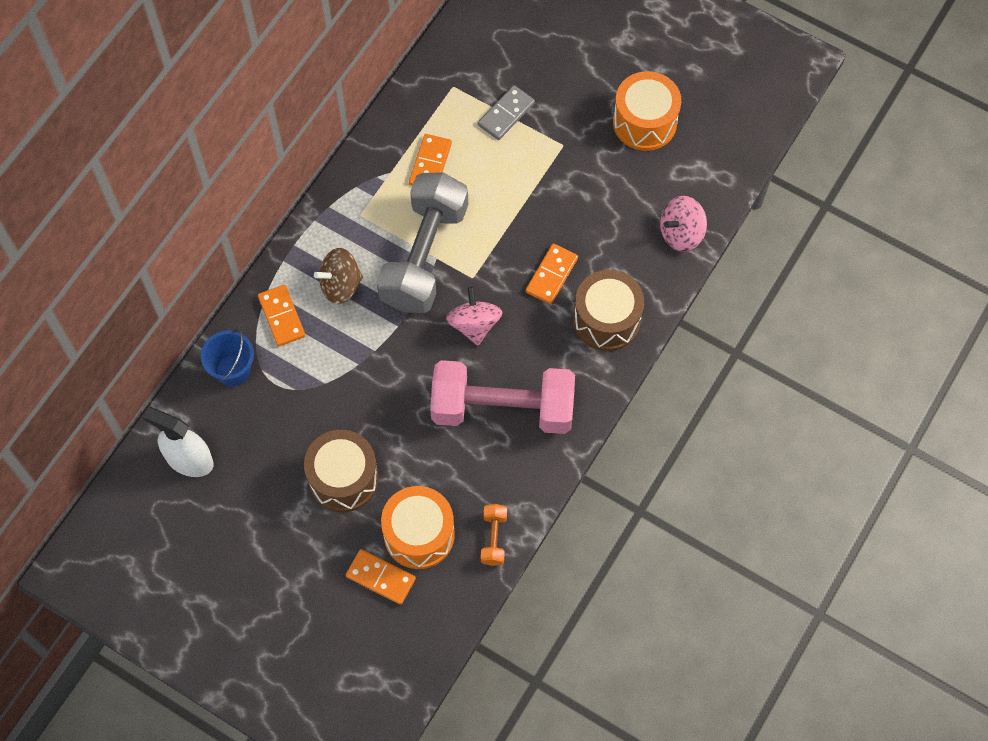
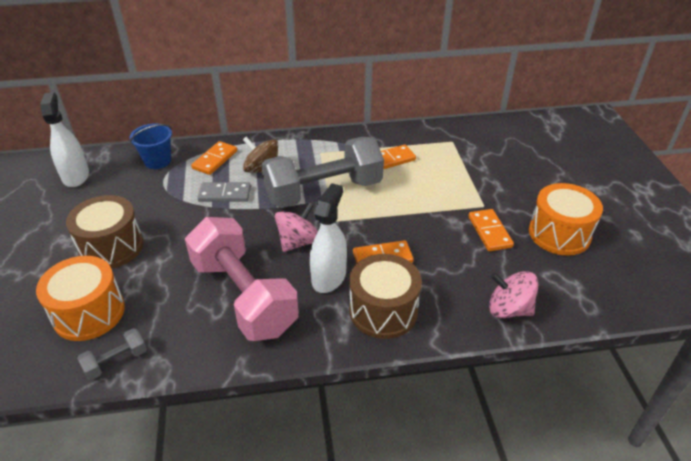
camera: 50 degrees right, 25 degrees down
orange domino [346,549,416,605] -> orange domino moved to [469,209,514,251]
grey domino [478,85,535,140] -> grey domino moved to [197,182,251,202]
orange dumbbell [481,504,507,566] -> grey dumbbell [77,328,147,380]
none -> white spray bottle [310,183,347,293]

